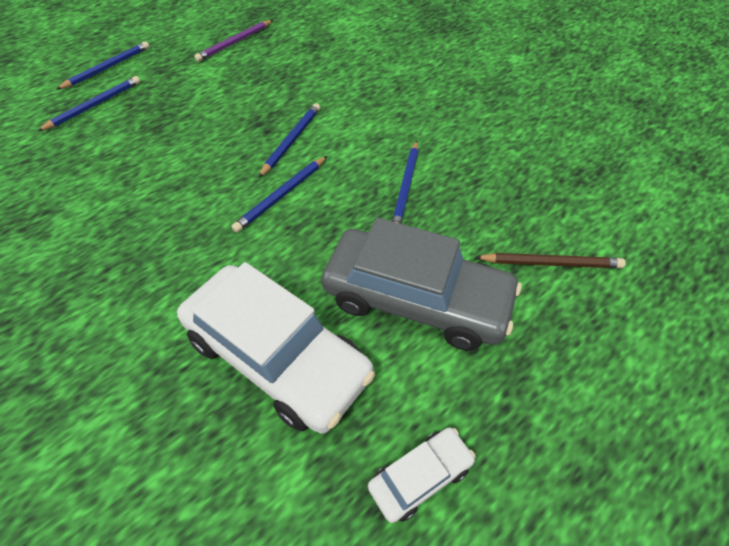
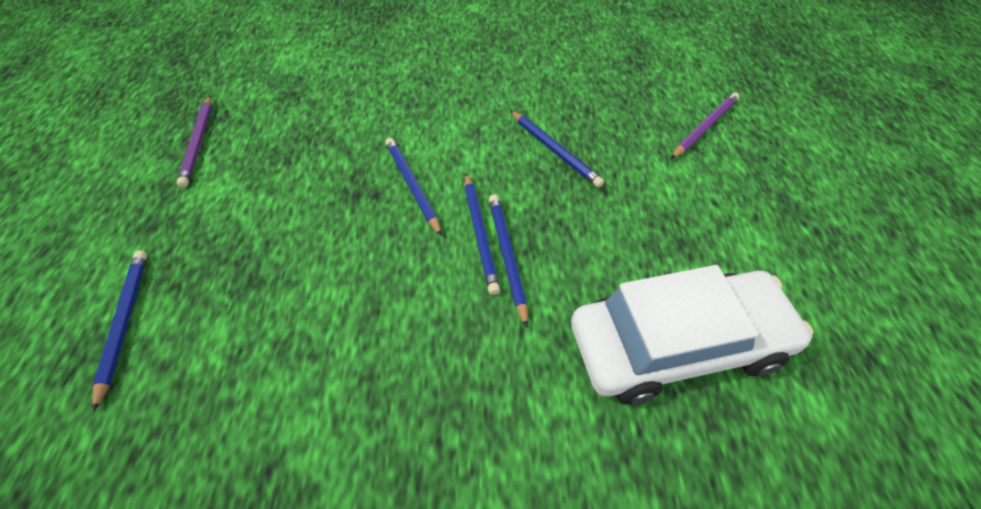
camera: 50 degrees left, 0 degrees up
blue pencil [56,41,150,90] -> blue pencil moved to [489,194,528,328]
grey car [321,217,522,351] -> none
white car [368,427,475,523] -> none
brown pencil [475,253,626,268] -> purple pencil [671,92,739,159]

